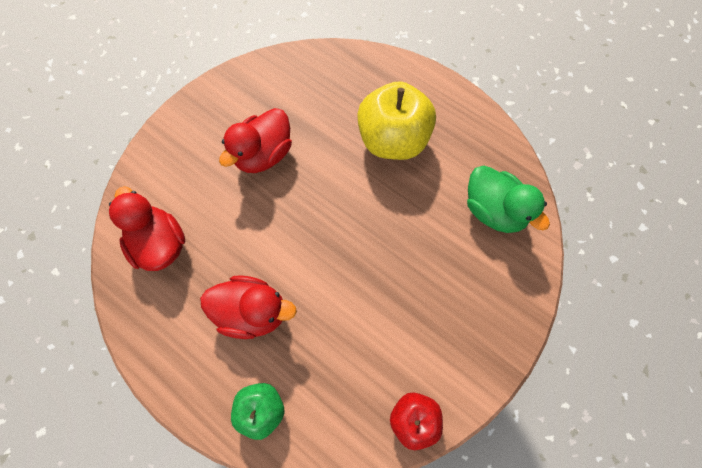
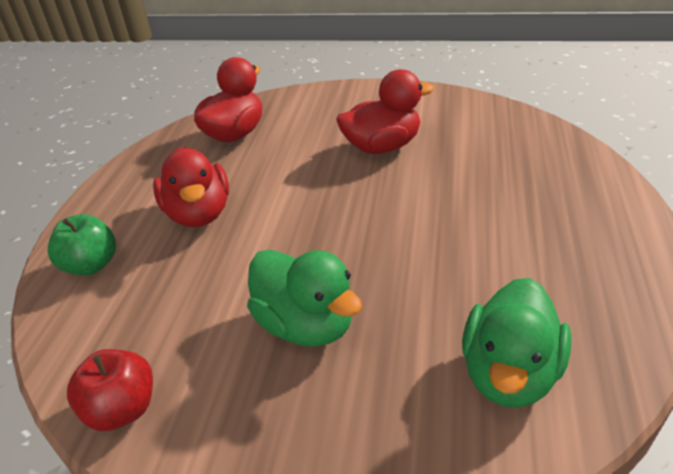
camera: 65 degrees right, 30 degrees down
red duck [219,108,292,173] -> red duck turned 150 degrees clockwise [336,69,434,154]
yellow apple [357,81,436,160] -> none
none -> green duck [247,249,362,347]

